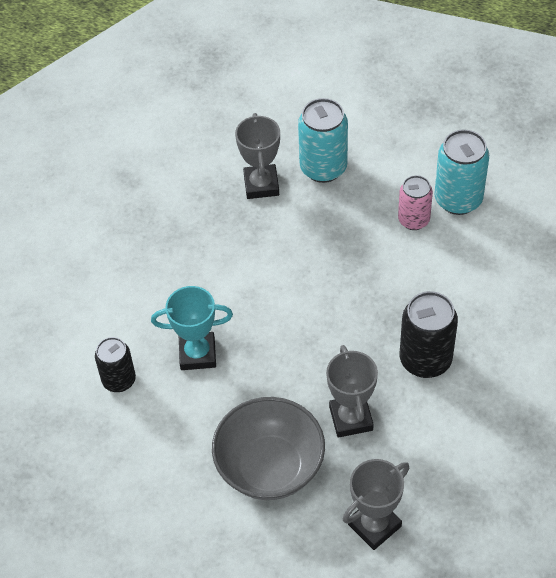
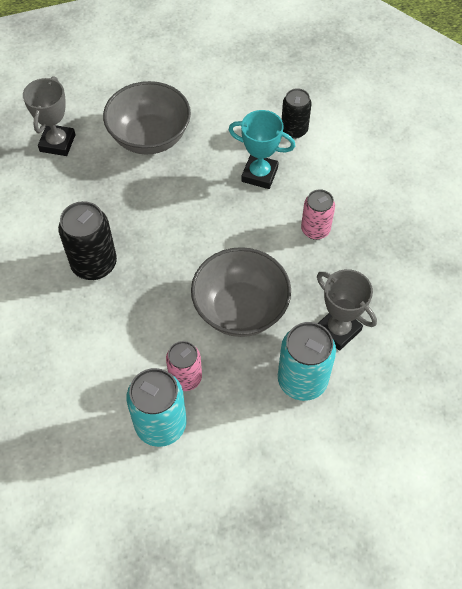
camera: 140 degrees right, 5 degrees up
turquoise trophy [151,286,233,370] -> turquoise trophy turned 60 degrees clockwise [229,110,295,189]
grey trophy [326,345,378,438] -> none
none -> grey bowl [191,247,291,337]
none -> pink can [301,189,335,240]

